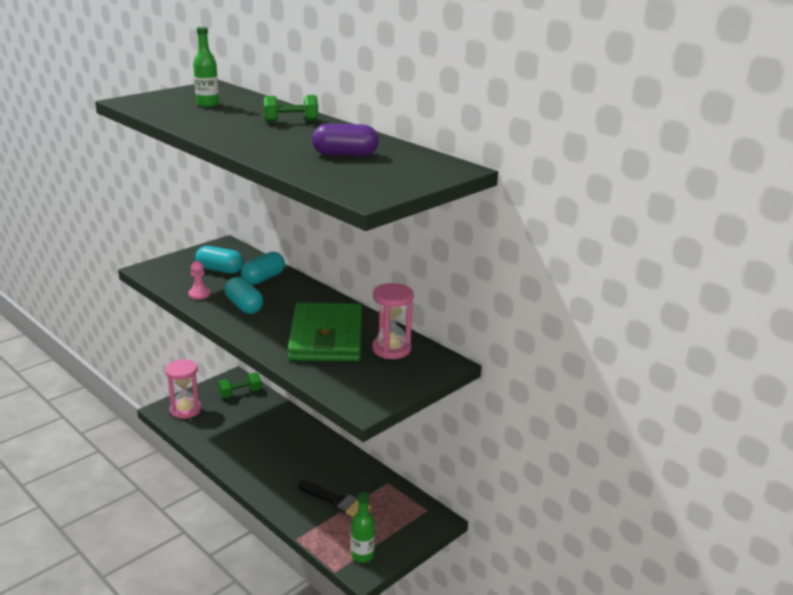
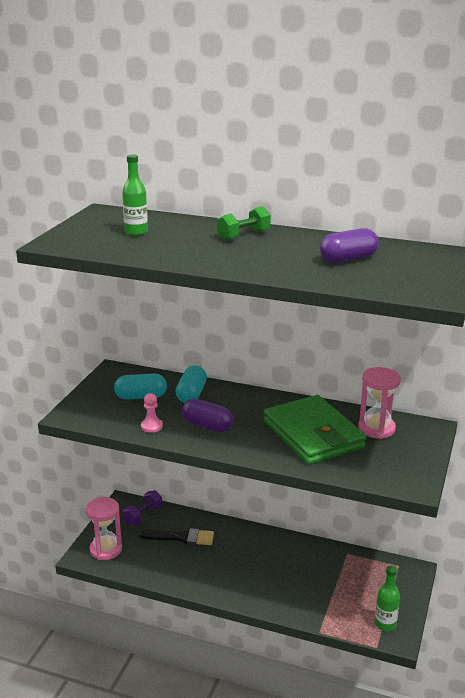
camera: 25 degrees left, 0 degrees up
green dumbbell [218,373,262,398] -> purple dumbbell [123,490,162,526]
turquoise capsule [225,277,263,314] -> purple capsule [182,399,233,432]
black brush [297,480,371,517] -> black brush moved to [139,528,214,545]

